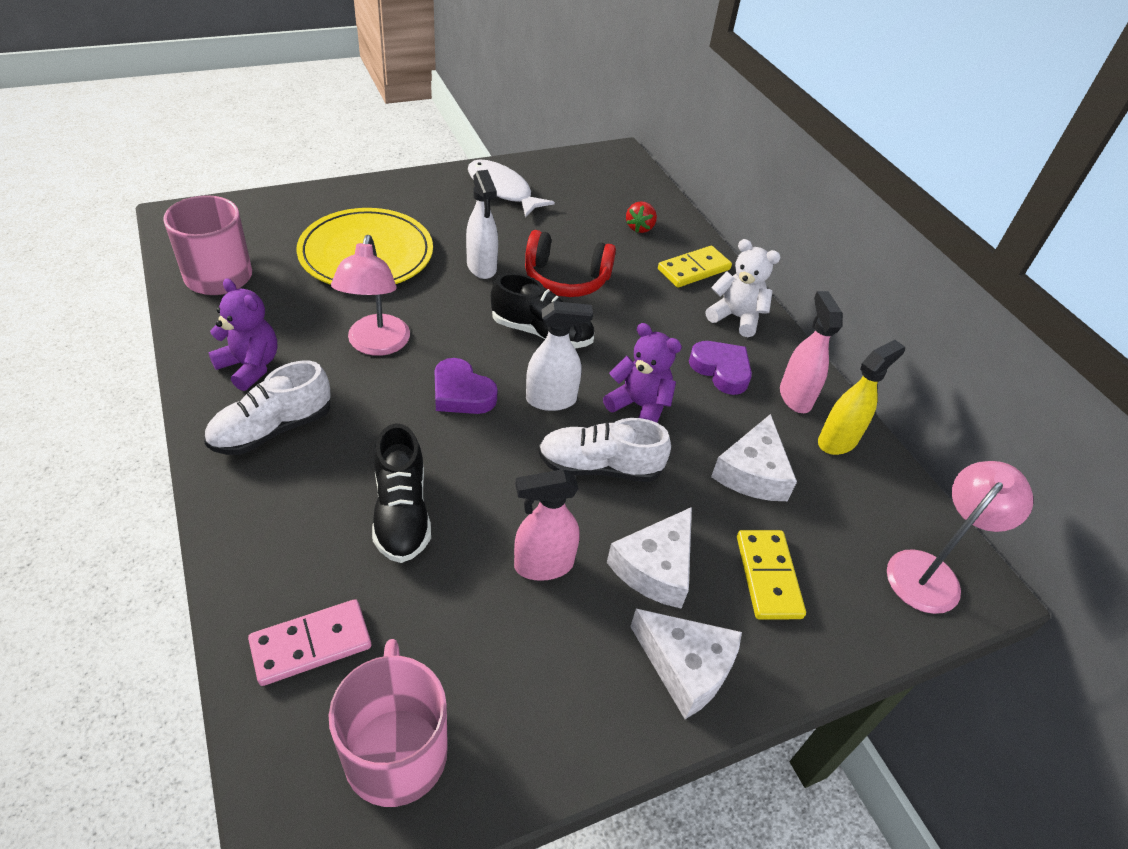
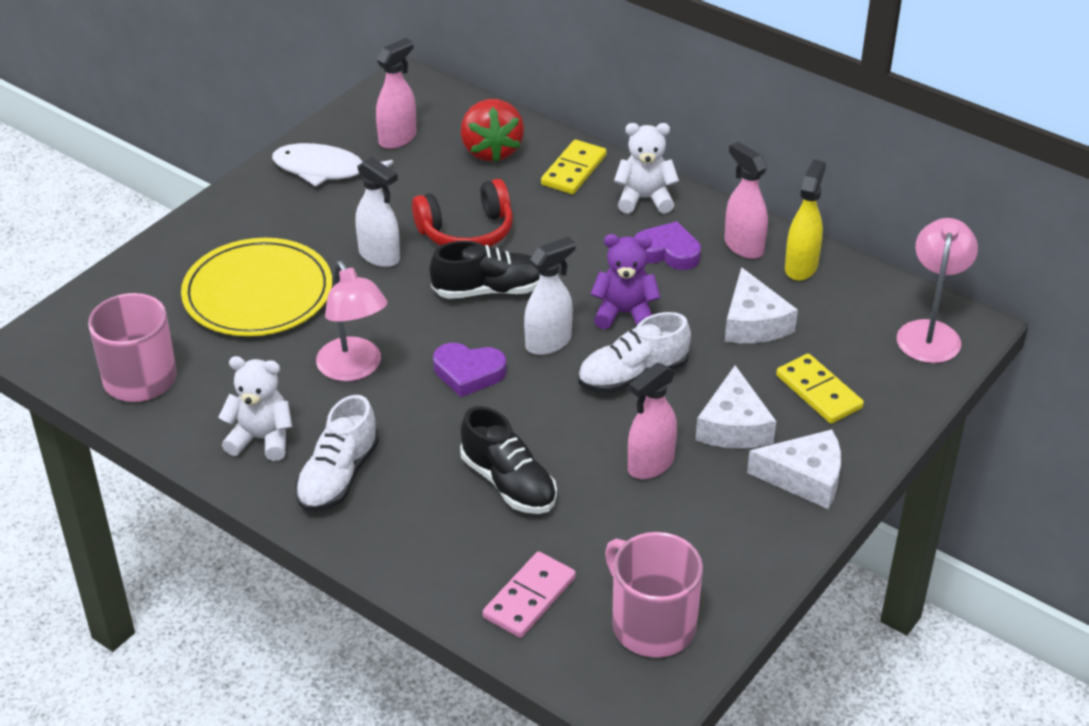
camera: 25 degrees left, 5 degrees down
purple teddy bear [208,278,277,391] -> white teddy bear [218,356,292,461]
red strawberry [626,201,657,233] -> red strawberry [461,99,524,163], size x1.83
none -> pink spray bottle [376,38,417,149]

